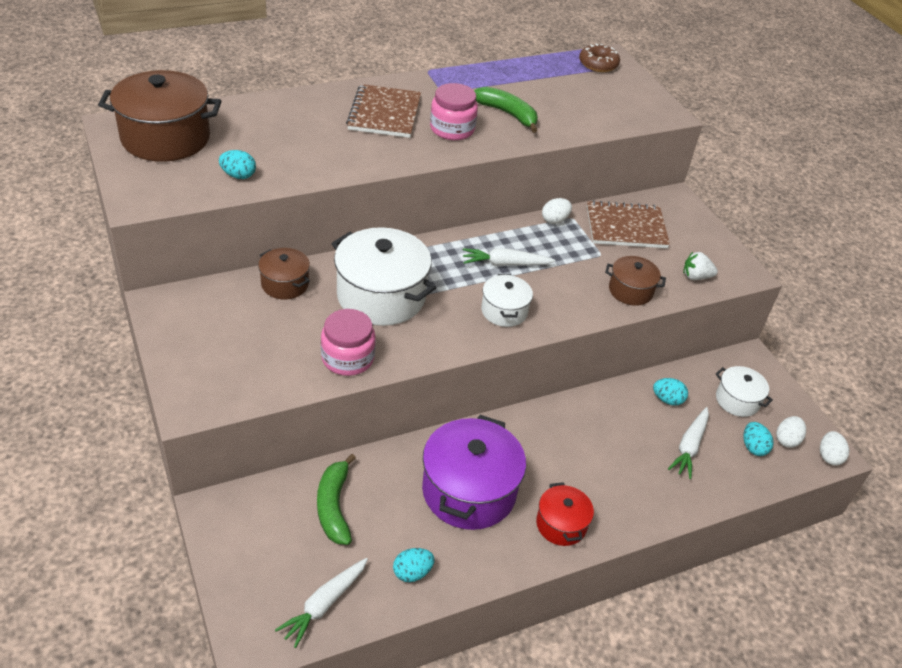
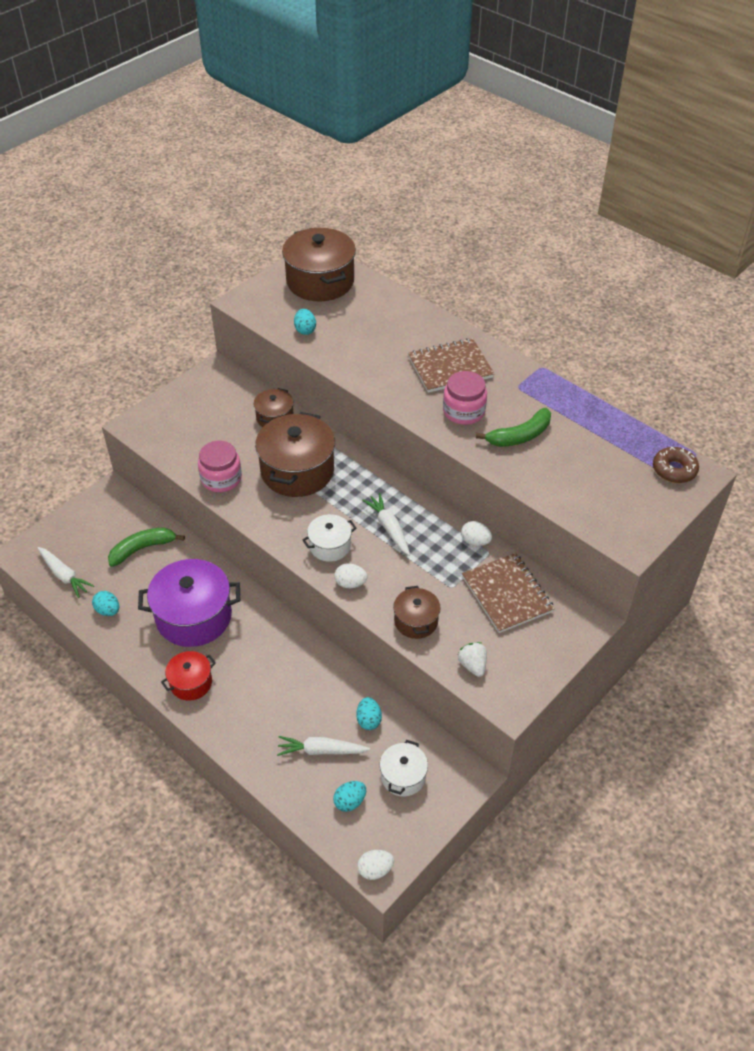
camera: 70 degrees right, 5 degrees up
white carrot [275,558,368,648] -> white carrot turned 150 degrees counterclockwise [38,547,94,598]
white pot [331,227,436,326] -> brown pot [255,412,335,497]
green banana [474,87,538,133] -> green banana turned 45 degrees clockwise [476,408,551,447]
white egg [776,416,806,448] -> white egg moved to [334,563,367,588]

